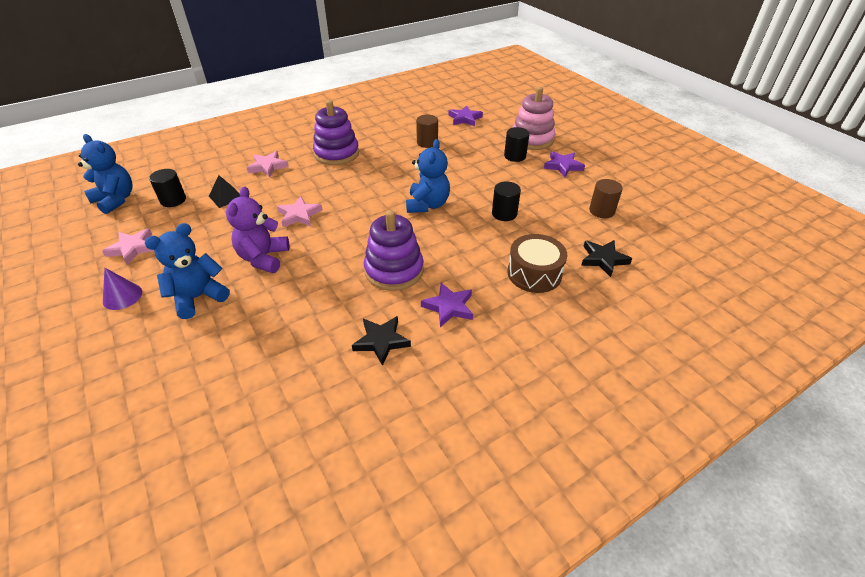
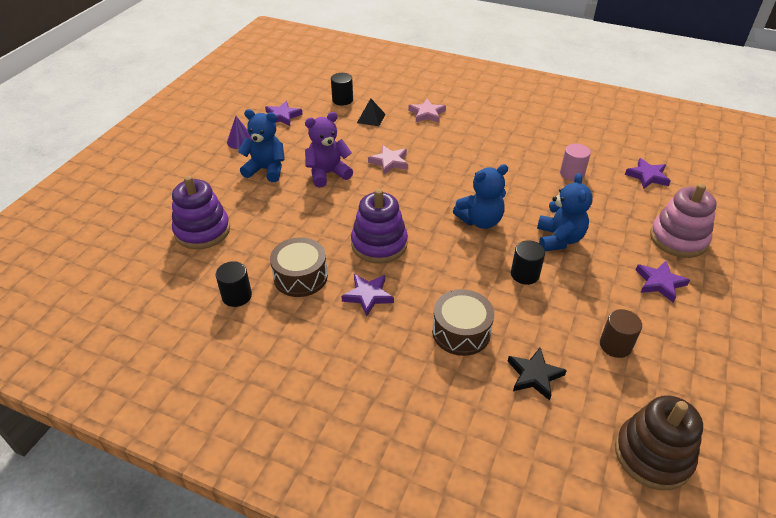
camera: 55 degrees right, 0 degrees up
blue teddy bear [78,134,132,214] -> blue teddy bear moved to [537,173,593,251]
pink star [102,228,154,265] -> purple star [265,101,303,126]
purple stacking toy [313,100,359,165] -> purple stacking toy moved to [172,176,230,250]
black star [352,316,411,366] -> brown drum [270,237,328,297]
brown cylinder [416,114,438,148] -> pink cylinder [560,144,591,181]
black cylinder [504,127,530,162] -> black cylinder moved to [215,261,252,307]
none -> brown stacking toy [615,395,703,490]

